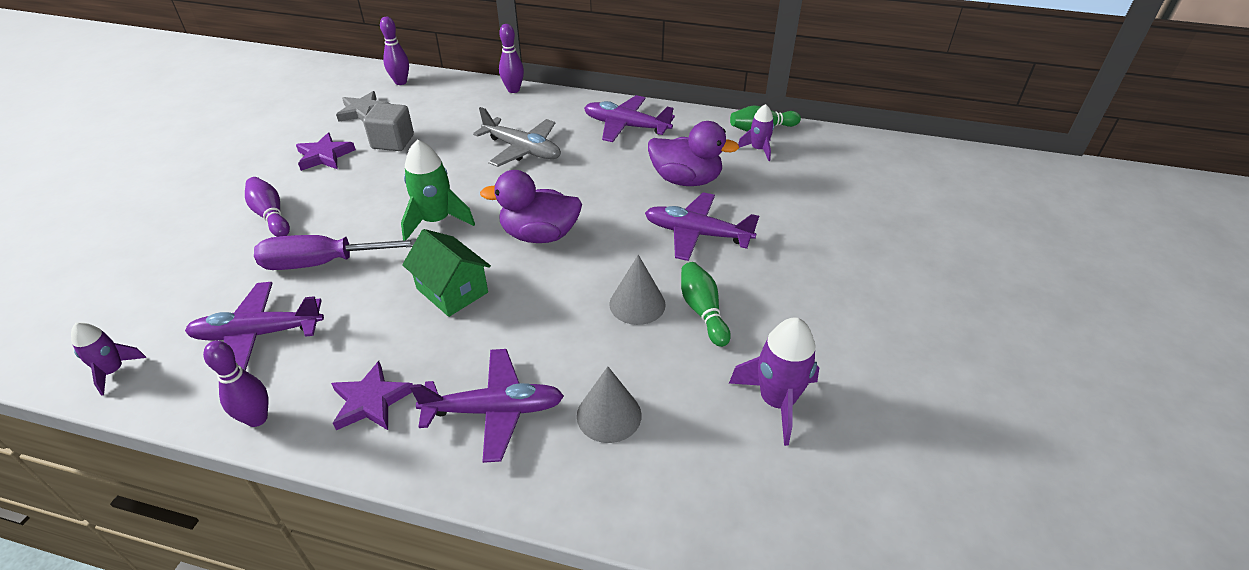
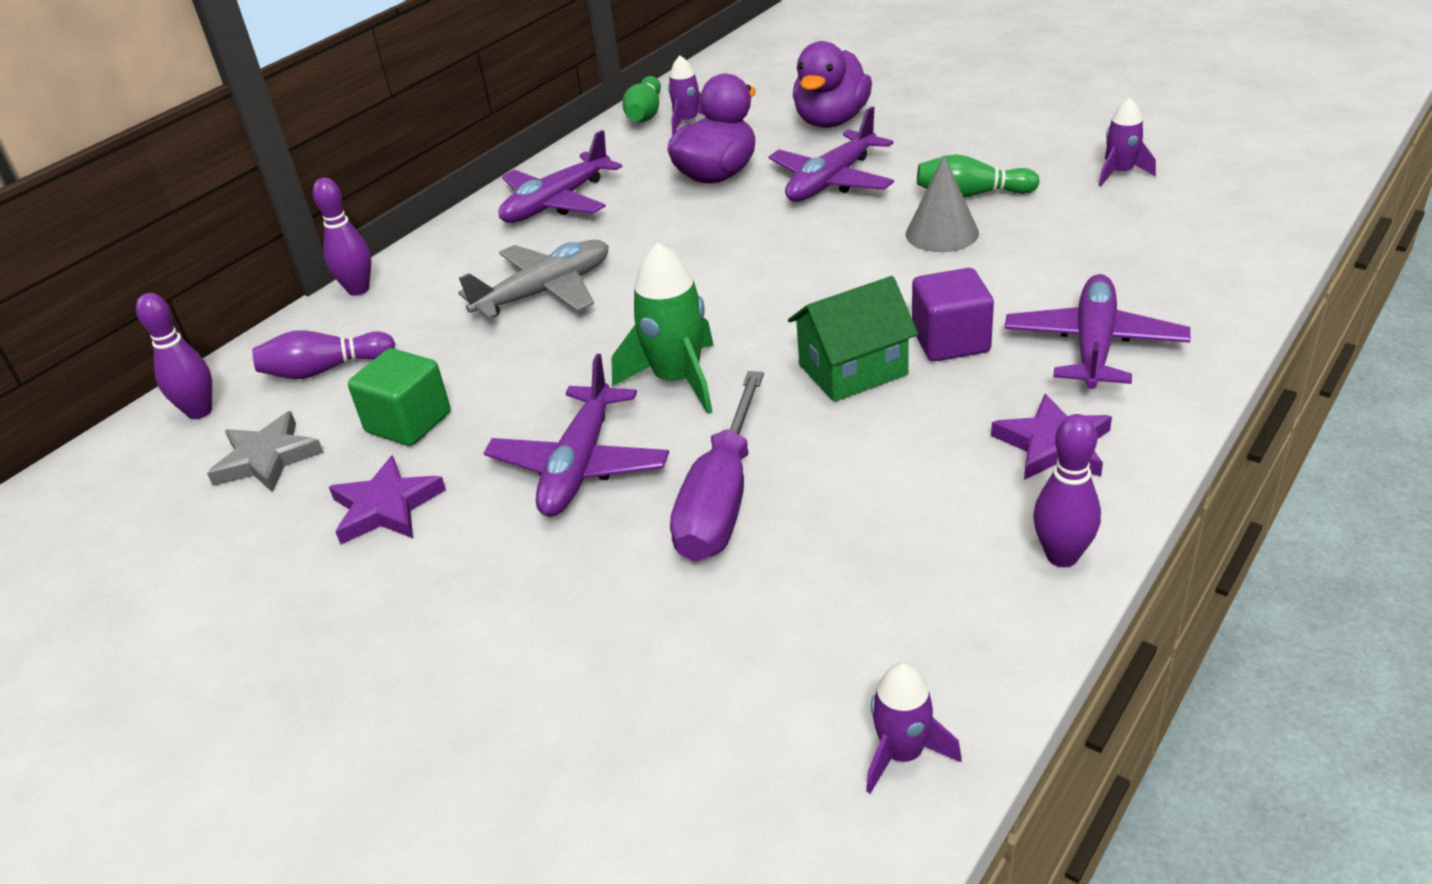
camera: 65 degrees left, 5 degrees down
purple plane [185,282,324,371] -> purple plane moved to [484,354,669,517]
purple bowling pin [245,177,290,237] -> purple bowling pin moved to [252,330,395,379]
grey cube [363,103,414,151] -> green cube [348,348,450,446]
purple duck [480,170,582,243] -> purple duck moved to [793,41,872,128]
grey cone [577,367,641,443] -> none
purple rocket [729,317,820,446] -> purple rocket [1099,98,1156,186], size x0.61
none -> purple cube [912,268,994,361]

